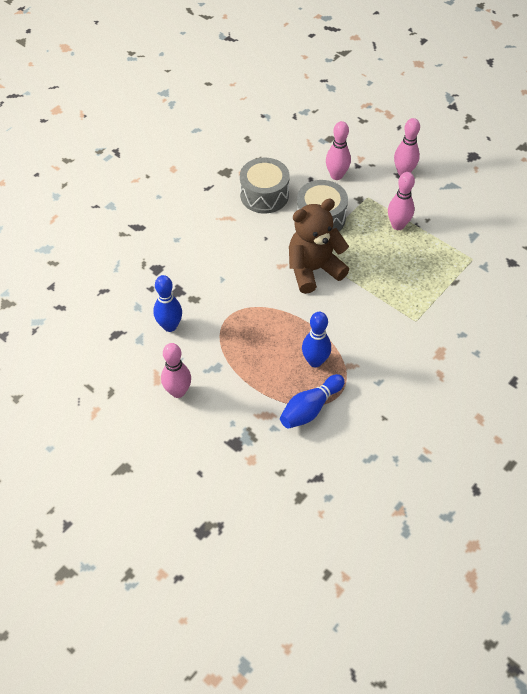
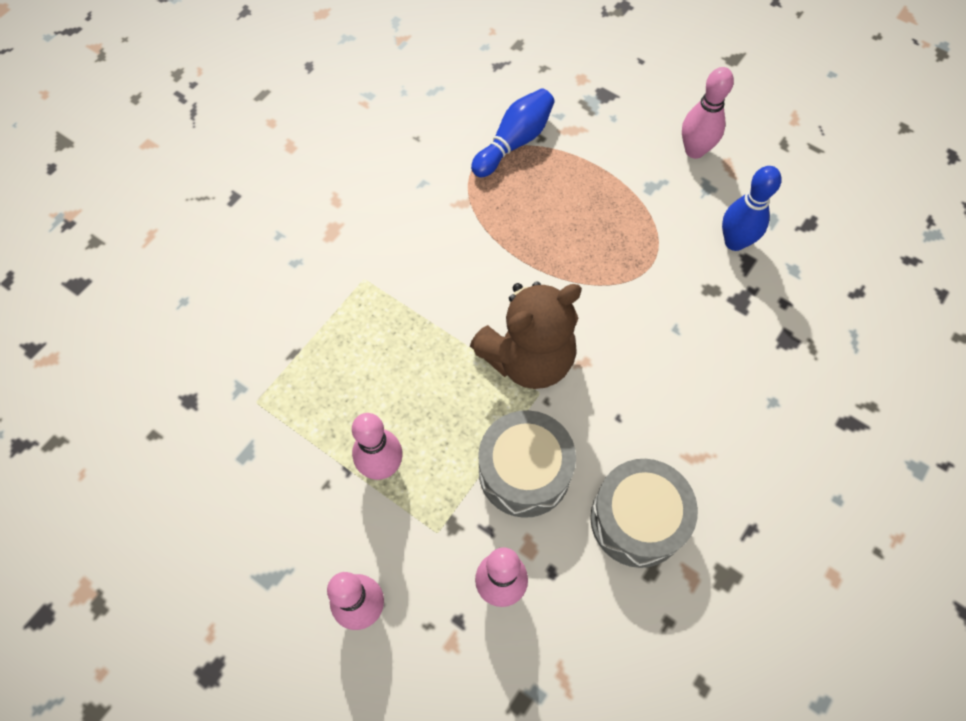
camera: 175 degrees right, 10 degrees up
blue bowling pin [302,312,331,367] -> none

